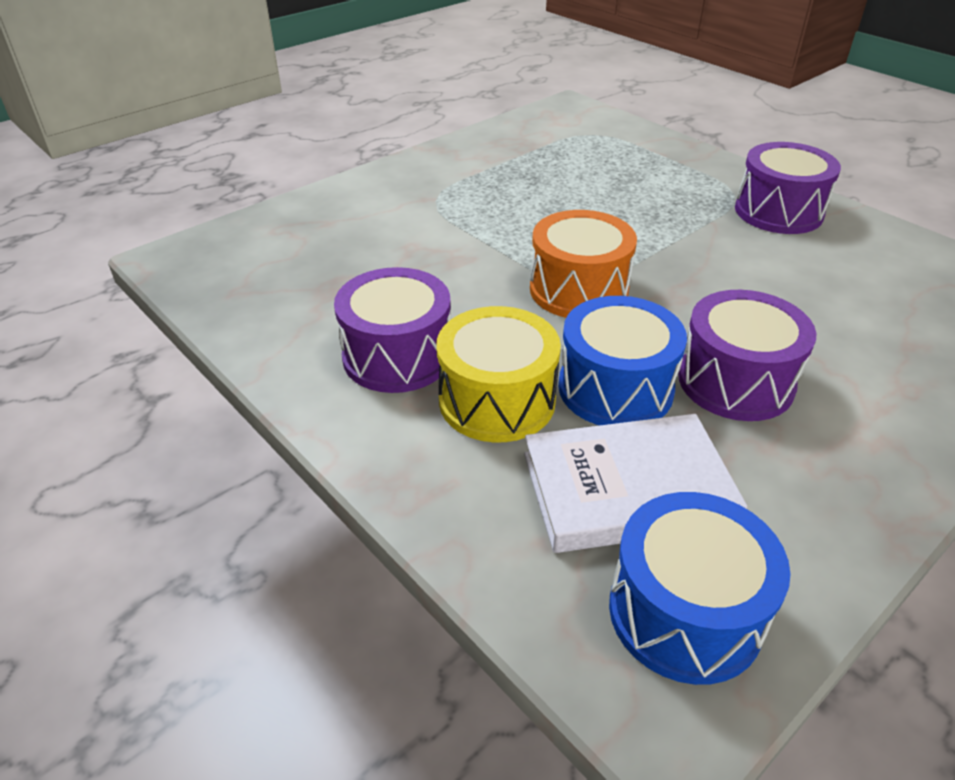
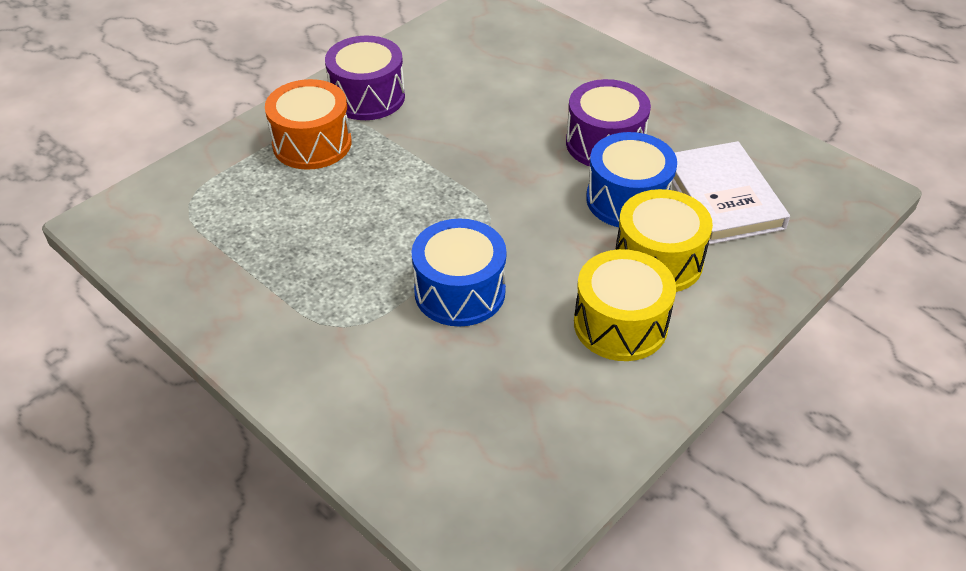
camera: 95 degrees left, 5 degrees up
purple drum [334,267,451,393] -> yellow drum [574,249,676,361]
orange drum [530,210,637,318] -> orange drum moved to [265,79,351,170]
blue drum [609,492,791,685] -> blue drum moved to [412,219,506,327]

